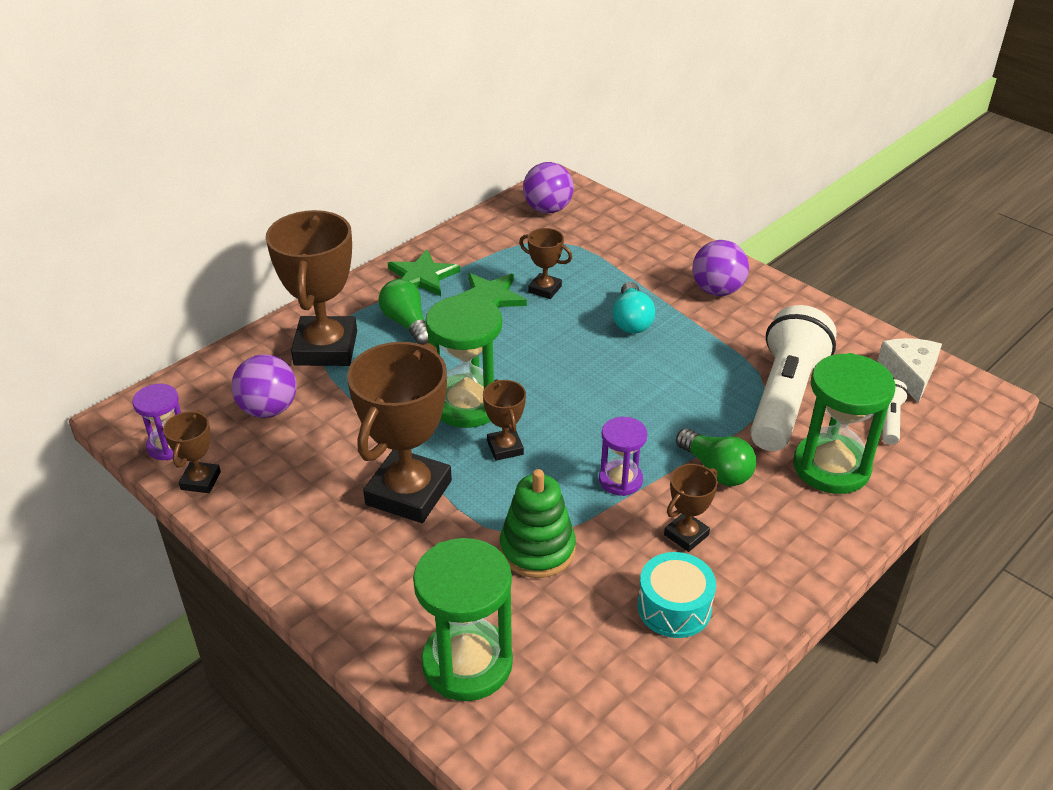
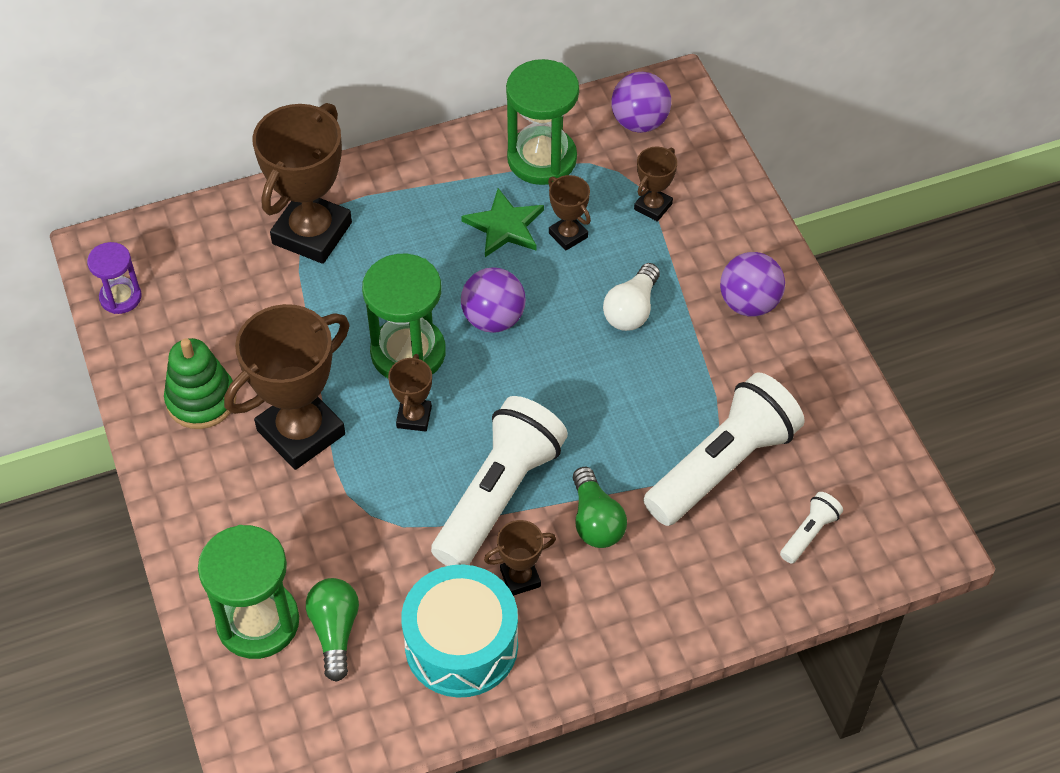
camera: 25 degrees right, 15 degrees up
brown trophy [163,410,221,493] -> brown trophy moved to [634,147,677,222]
purple ball [231,354,297,418] -> purple ball moved to [461,267,526,333]
green light bulb [378,279,428,345] -> green light bulb moved to [306,578,359,682]
green star [388,250,460,296] -> none
green stacking toy [500,469,576,578] -> green stacking toy moved to [164,338,236,429]
purple hourglass [599,417,647,496] -> white flashlight [431,396,568,566]
turquoise light bulb [612,282,655,334] -> white light bulb [603,263,660,331]
turquoise drum [638,552,716,638] -> turquoise drum [401,565,518,698], size x1.59
green hourglass [793,353,896,494] -> green hourglass moved to [506,59,579,185]
white cheese [877,338,942,403] -> none

